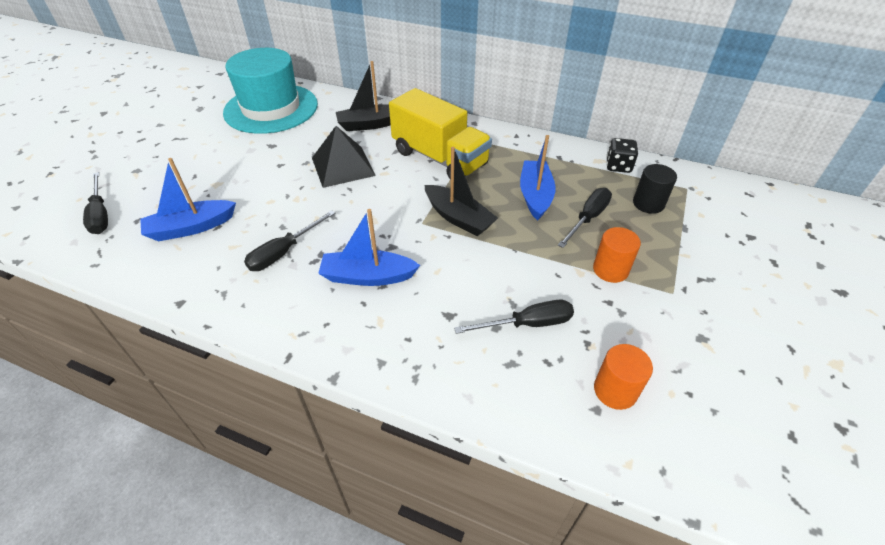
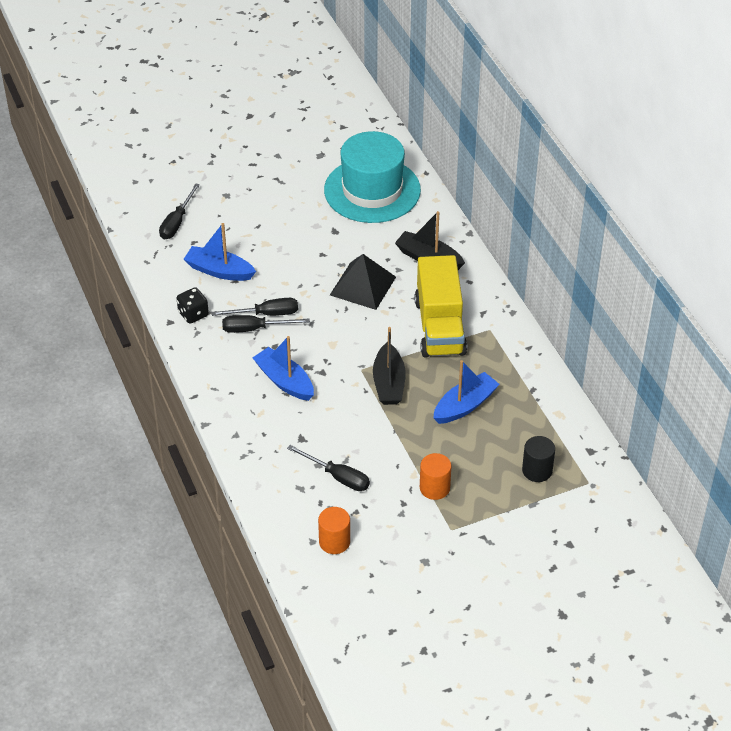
camera: 45 degrees right, 0 degrees up
black screwdriver [558,188,612,248] -> black screwdriver moved to [211,298,298,316]
black dice [606,138,638,173] -> black dice moved to [177,287,209,324]

